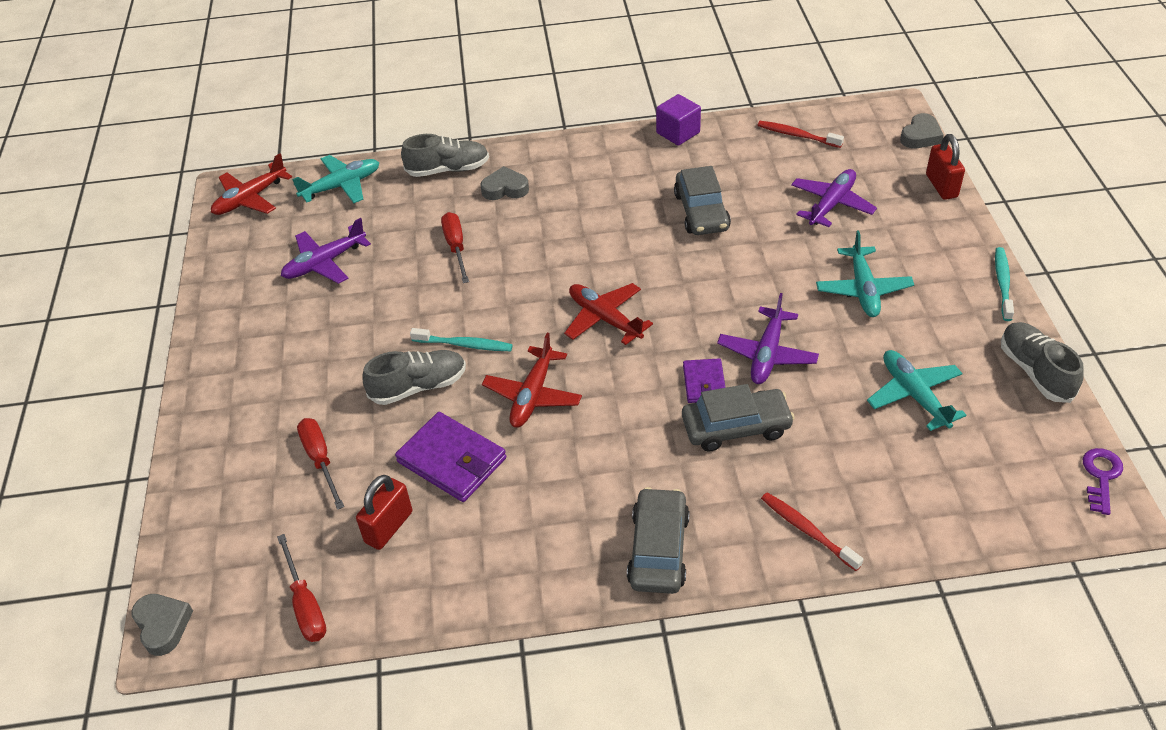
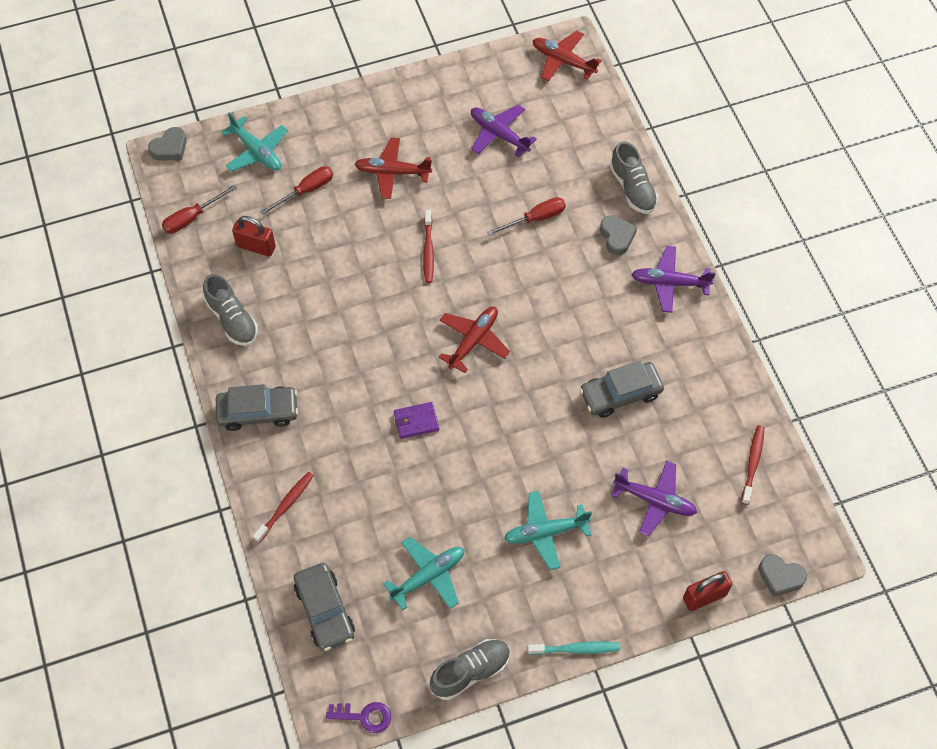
camera: 75 degrees right, 15 degrees up
turquoise plane [292,155,379,203] -> turquoise plane moved to [221,113,288,172]
grey shoe [362,350,466,405] -> grey shoe moved to [203,274,258,346]
purple wallet [395,412,506,502] -> none
turquoise toothbrush [410,328,513,351] -> red toothbrush [423,210,434,283]
red plane [482,333,582,428] -> red plane moved to [355,137,432,199]
purple cube [656,94,701,146] -> none
grey car [682,384,795,451] -> grey car moved to [294,563,355,651]
purple plane [717,293,819,384] -> purple plane moved to [631,246,716,313]

